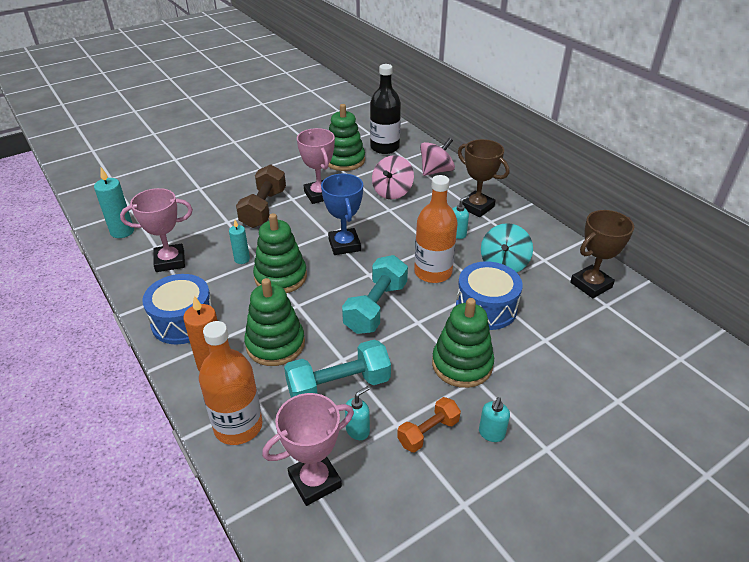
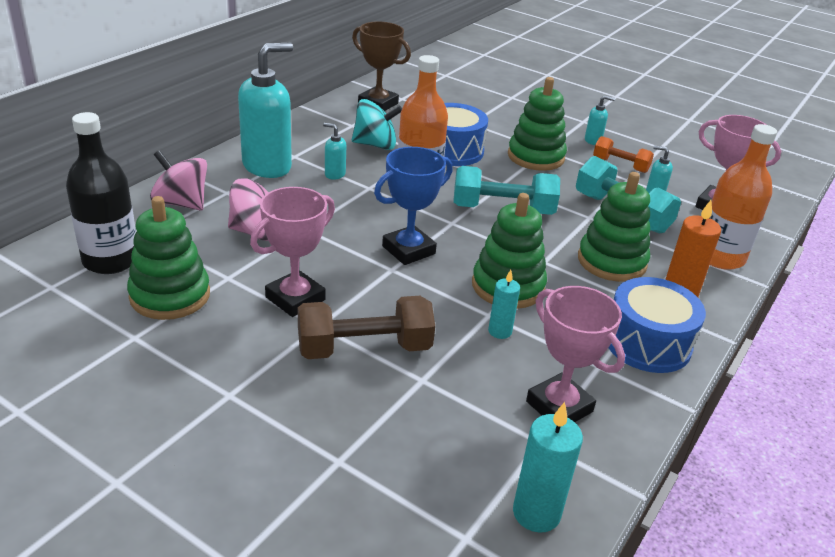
camera: 115 degrees left, 5 degrees down
brown trophy [458,139,509,217] -> turquoise soap dispenser [238,43,293,178]

